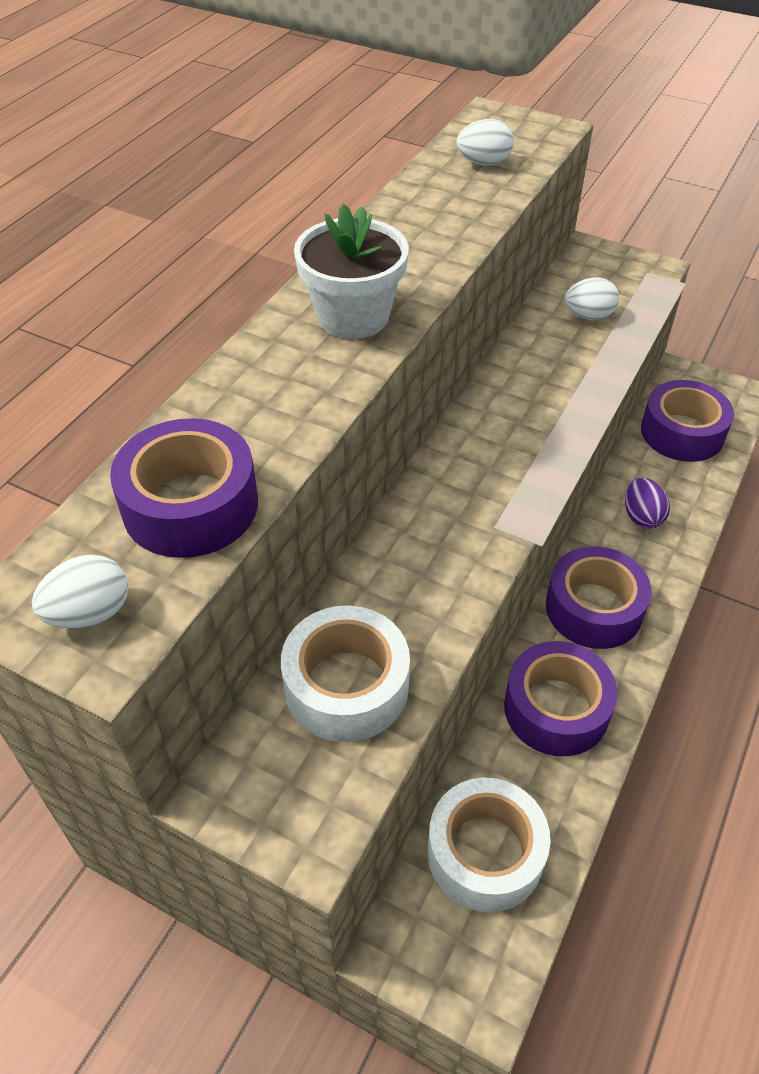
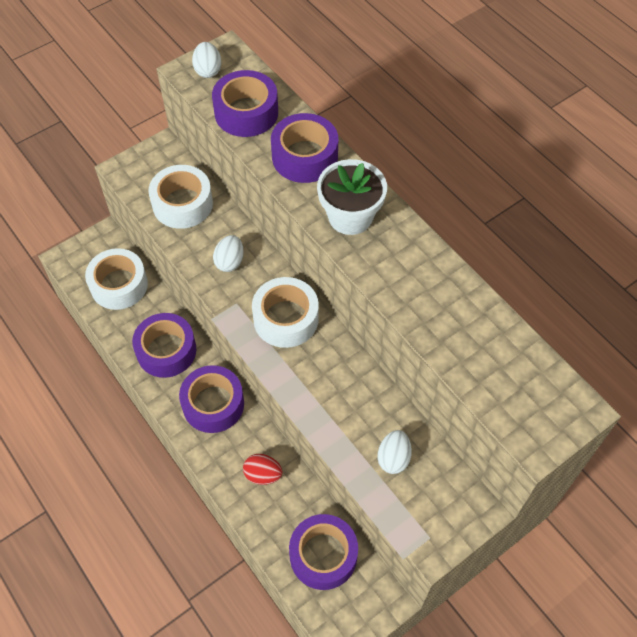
camera: 115 degrees right, 10 degrees up
white egg [457,119,514,166] -> white egg moved to [213,235,244,272]
purple egg [625,478,670,529] -> red egg [243,454,283,485]
none -> white tape [252,277,319,348]
none -> purple tape [271,113,338,183]

